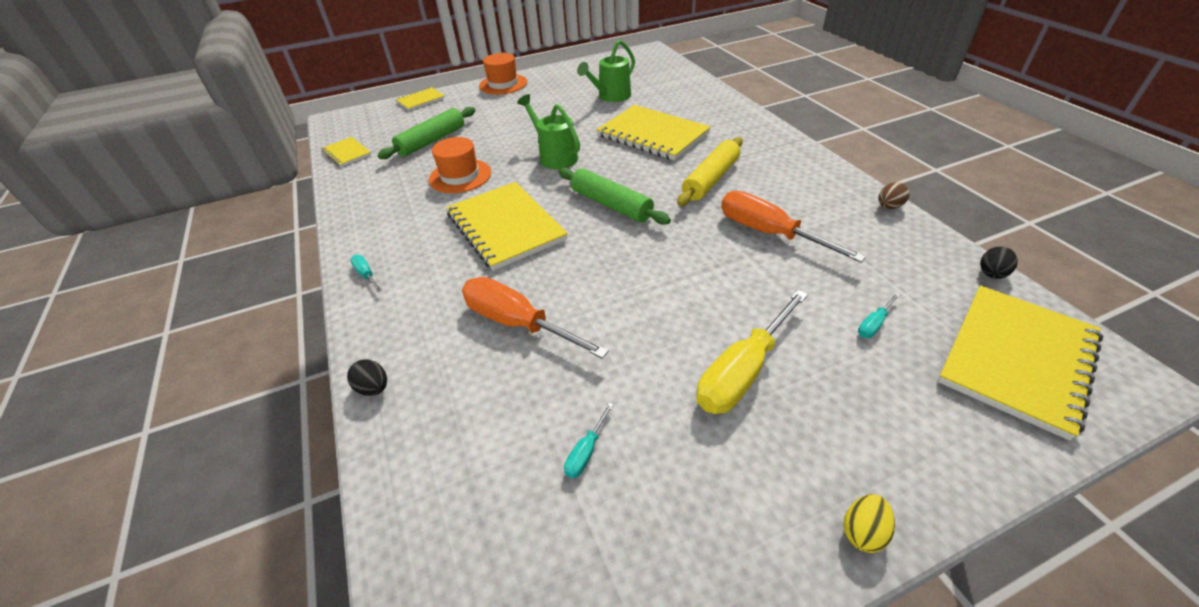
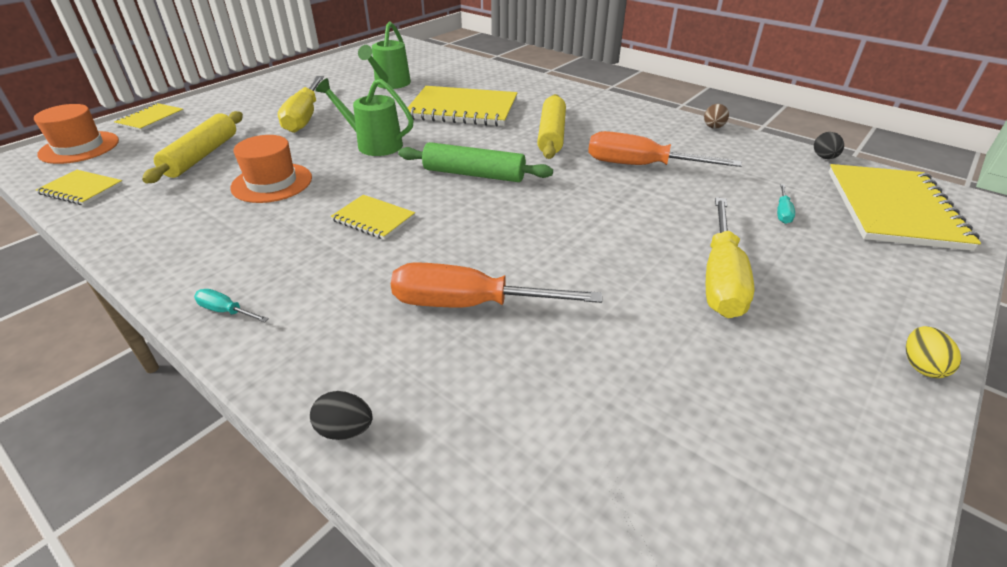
camera: 30 degrees left, 5 degrees down
green rolling pin [378,107,475,159] -> yellow rolling pin [142,111,243,184]
yellow notebook [446,182,568,271] -> yellow notebook [331,195,415,240], size x0.50
orange hat [479,53,527,94] -> orange hat moved to [34,104,119,164]
turquoise screwdriver [564,403,614,478] -> none
none -> yellow screwdriver [278,76,324,133]

